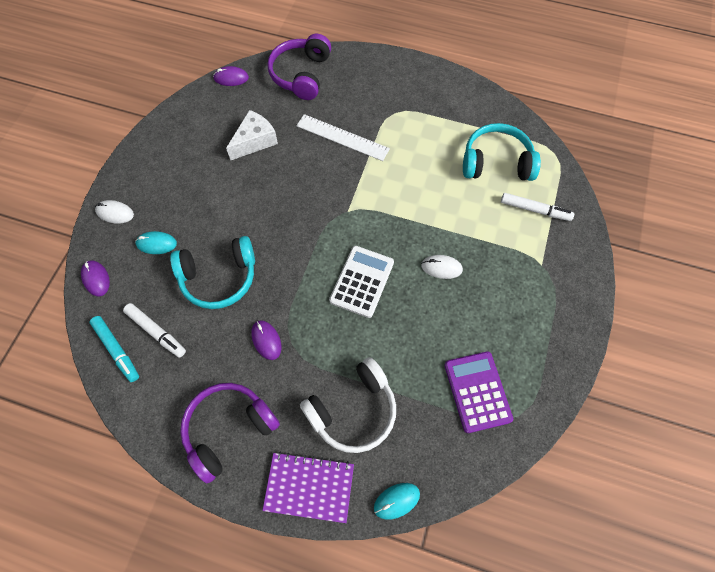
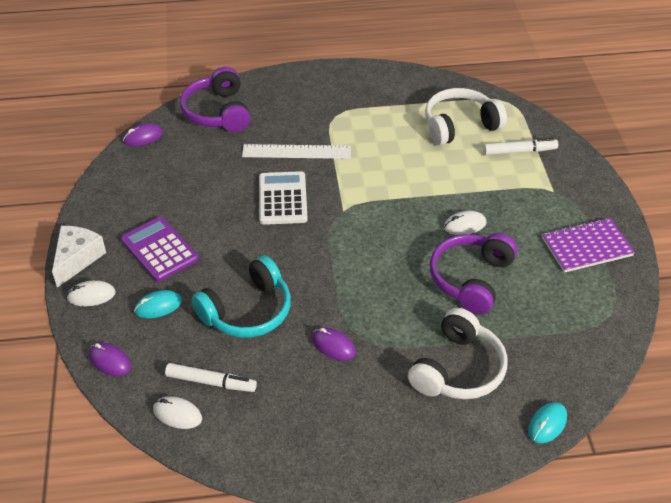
camera: 25 degrees left, 20 degrees down
turquoise marker [90,316,139,382] -> white mouse [153,396,202,429]
purple headphones [180,383,280,483] -> purple headphones moved to [430,233,518,315]
white cheese [226,110,278,160] -> white cheese moved to [52,226,106,288]
purple notebook [262,452,354,523] -> purple notebook moved to [542,218,635,273]
white calculator [329,246,394,318] -> white calculator moved to [259,171,308,225]
purple calculator [444,352,513,433] -> purple calculator moved to [121,217,199,282]
turquoise headphones [463,123,541,181] -> white headphones [425,88,507,145]

